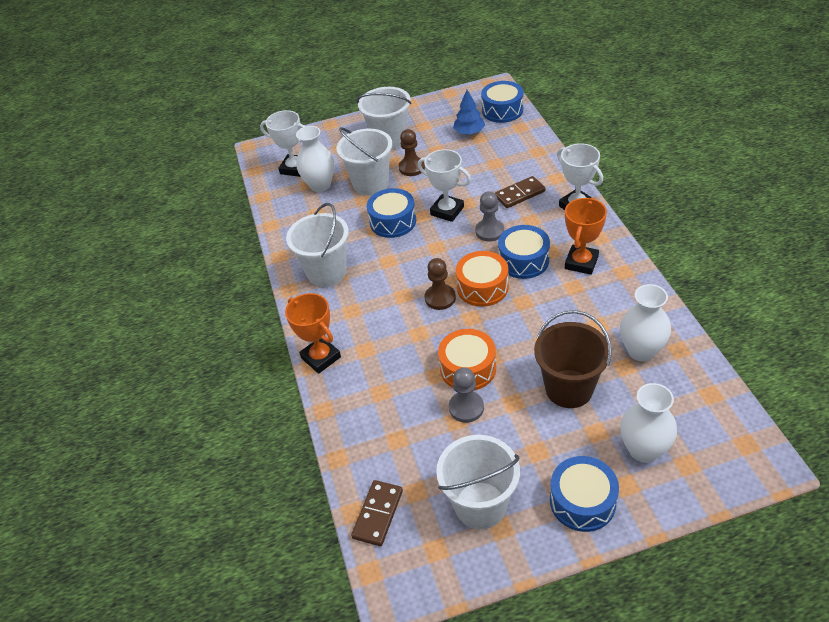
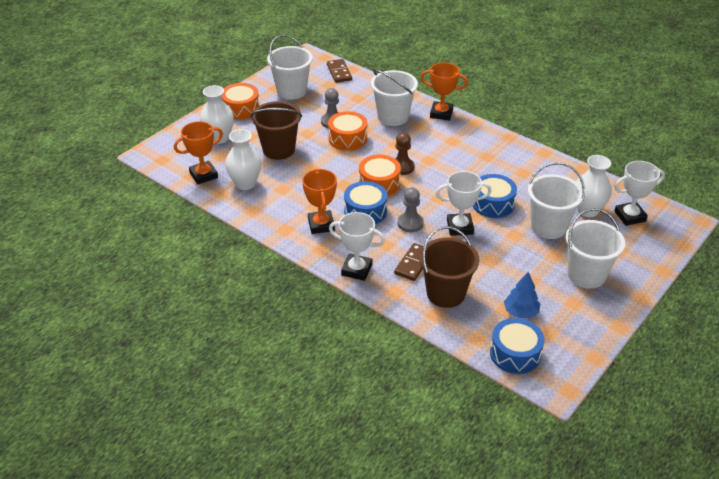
camera: 140 degrees right, 5 degrees down
white bucket [286,203,349,287] -> white bucket moved to [371,69,418,126]
brown pawn [399,129,425,176] -> none
blue drum [550,456,619,532] -> orange drum [221,83,260,120]
none -> orange trophy [174,121,223,184]
none -> brown bucket [419,226,479,308]

